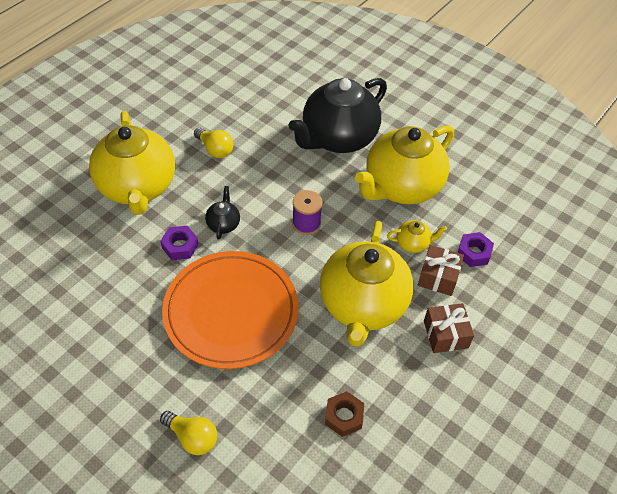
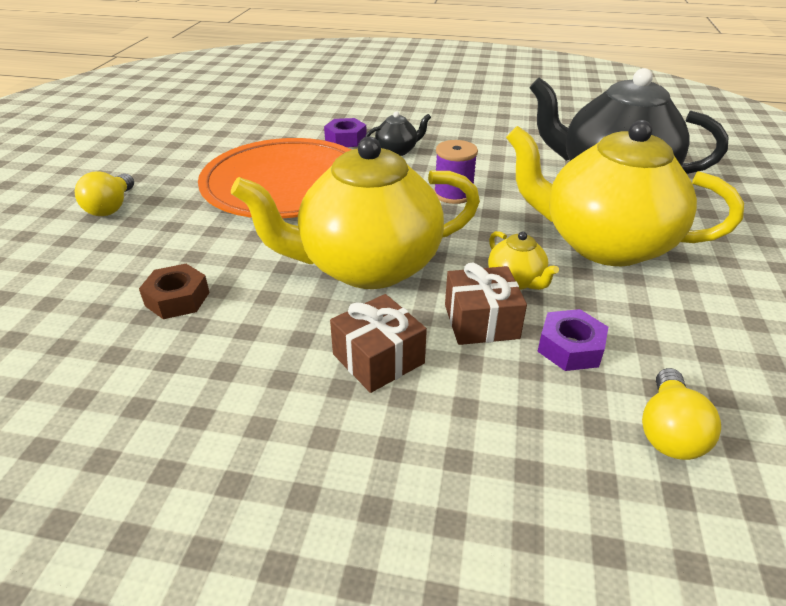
camera: 65 degrees right, 15 degrees down
yellow teapot [89,111,175,215] -> none
yellow light bulb [194,128,233,158] -> yellow light bulb moved to [642,368,721,460]

